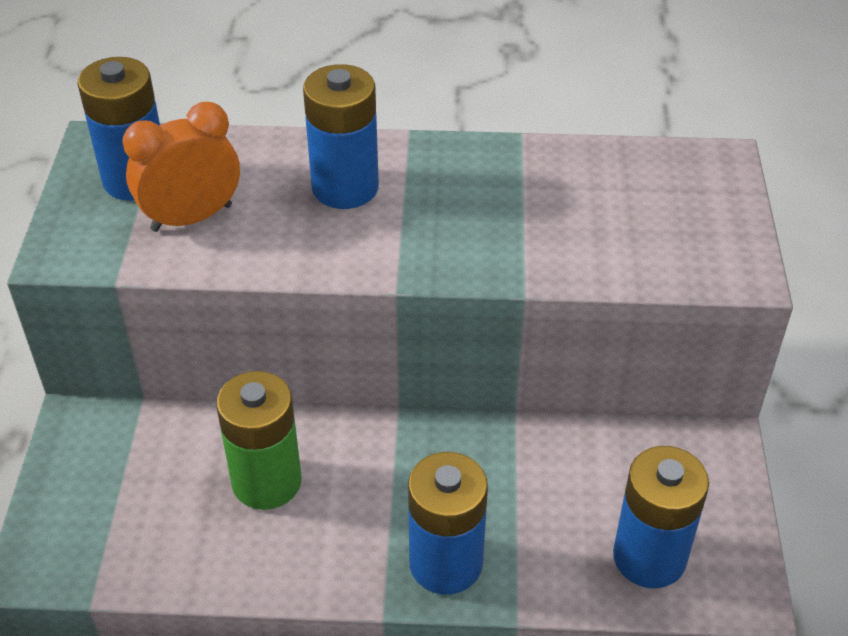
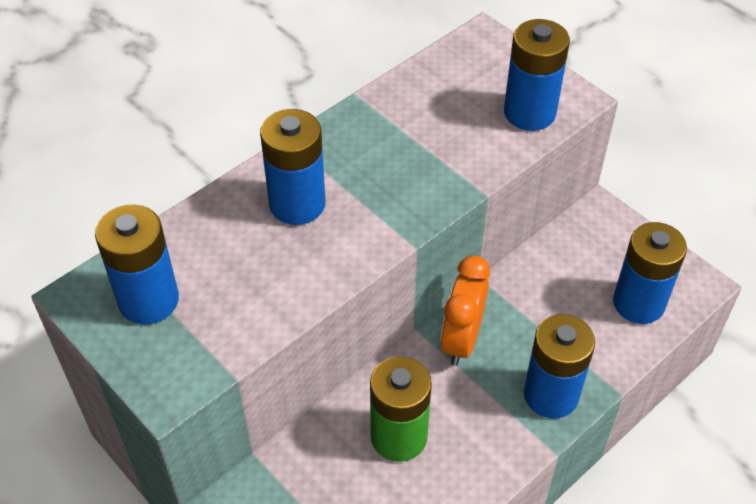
camera: 45 degrees left, 5 degrees up
orange clock [122,102,240,232] -> orange clock moved to [440,255,490,366]
none -> blue battery [504,19,570,131]

